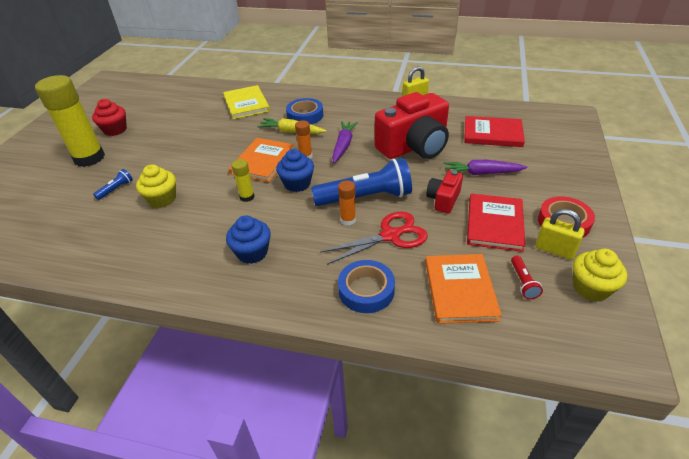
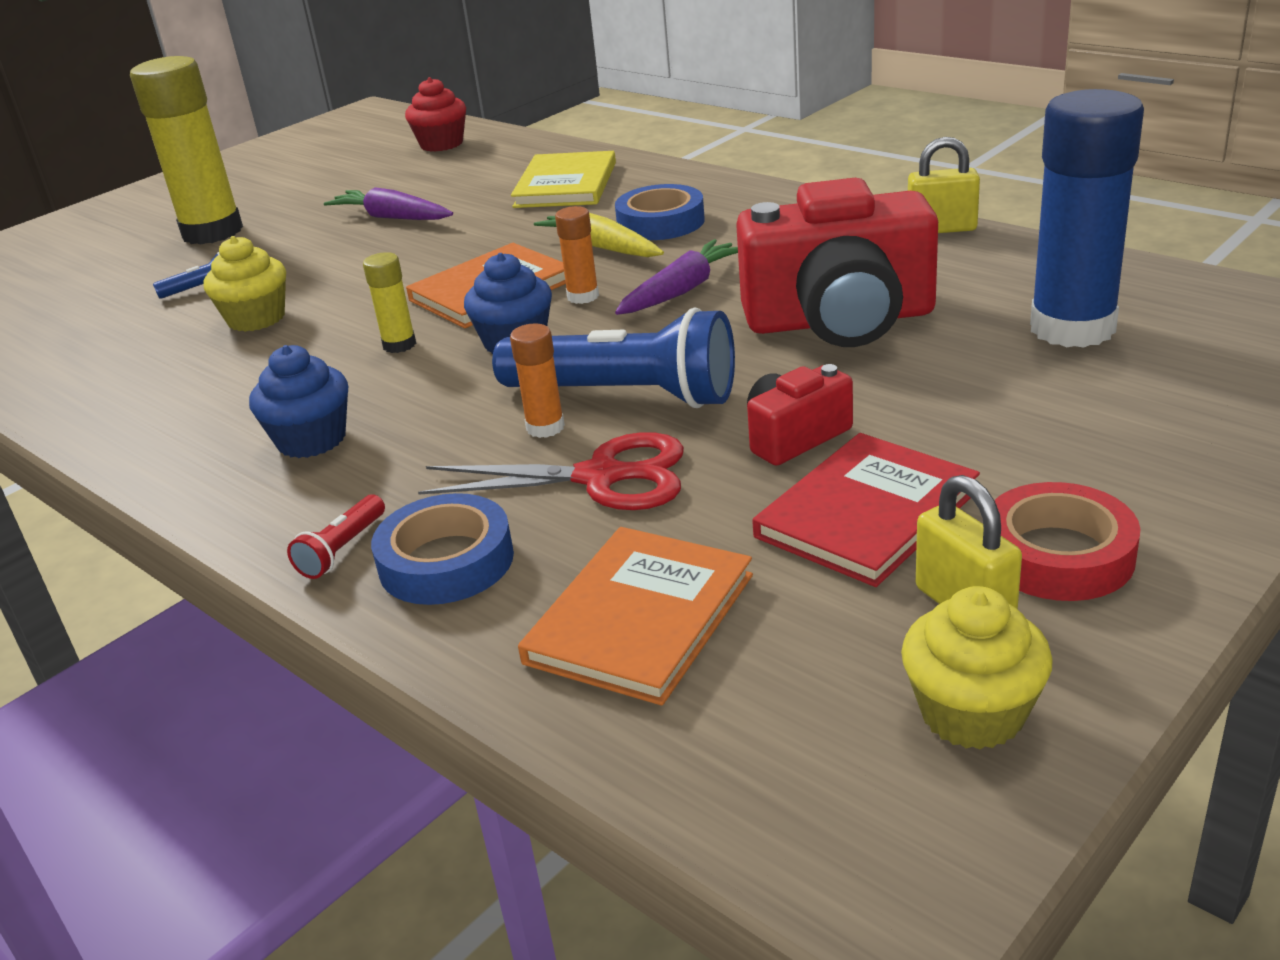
camera: 30 degrees right, 10 degrees down
red cupcake [92,99,127,136] -> red cupcake moved to [405,77,466,152]
purple carrot [444,160,527,175] -> purple carrot moved to [324,187,453,220]
red book [464,116,525,147] -> blue glue stick [1030,89,1144,348]
red flashlight [511,256,543,299] -> red flashlight moved to [287,494,385,579]

